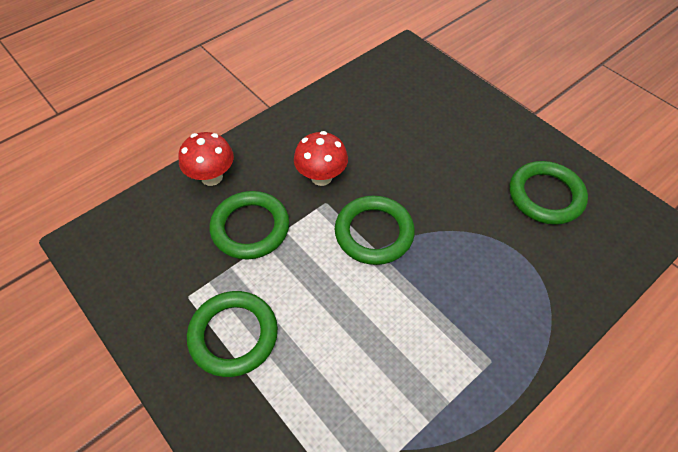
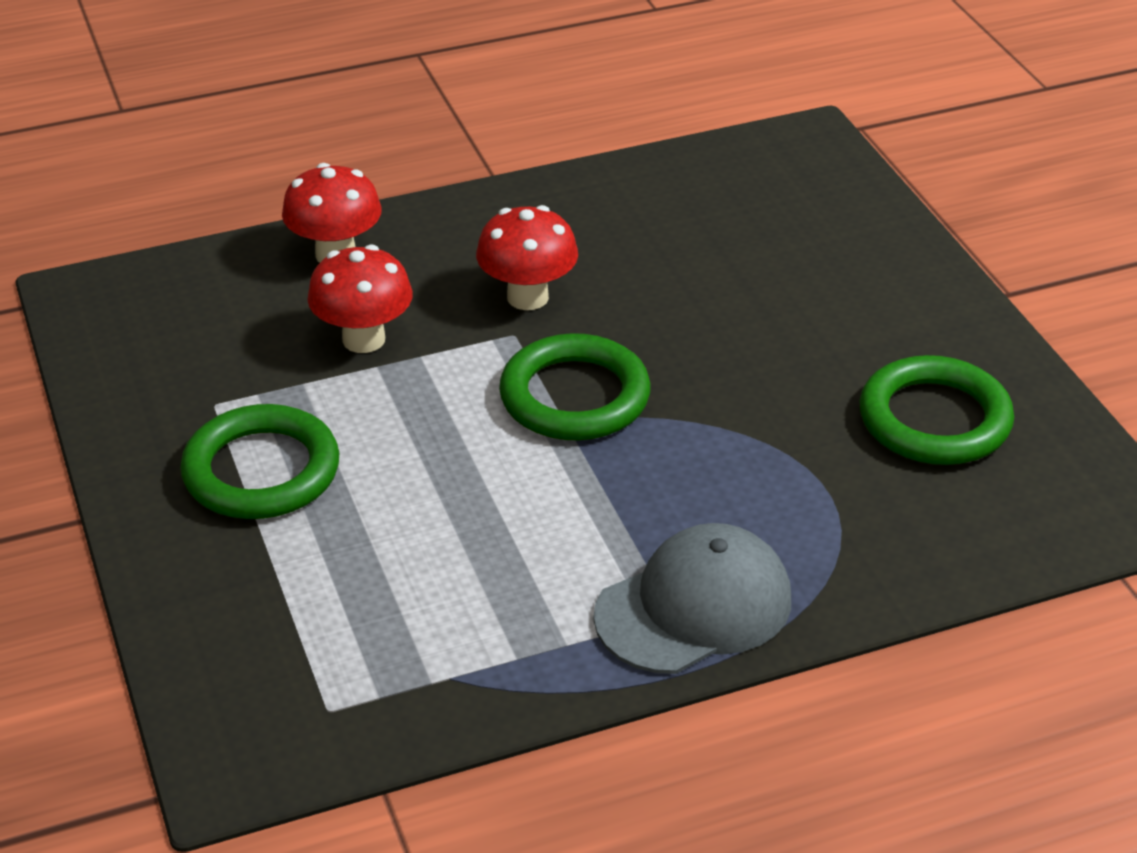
camera: 20 degrees right, 15 degrees down
green ring [210,191,289,259] -> red mushroom [308,245,413,353]
none -> grey cap [594,523,791,674]

